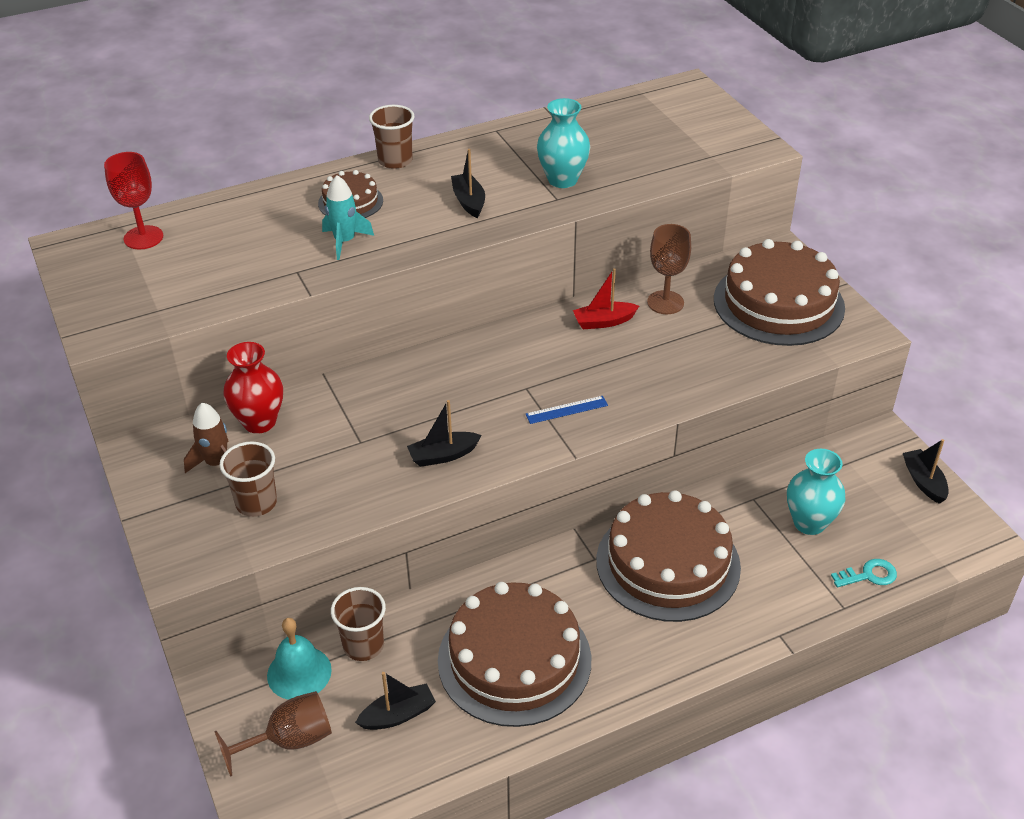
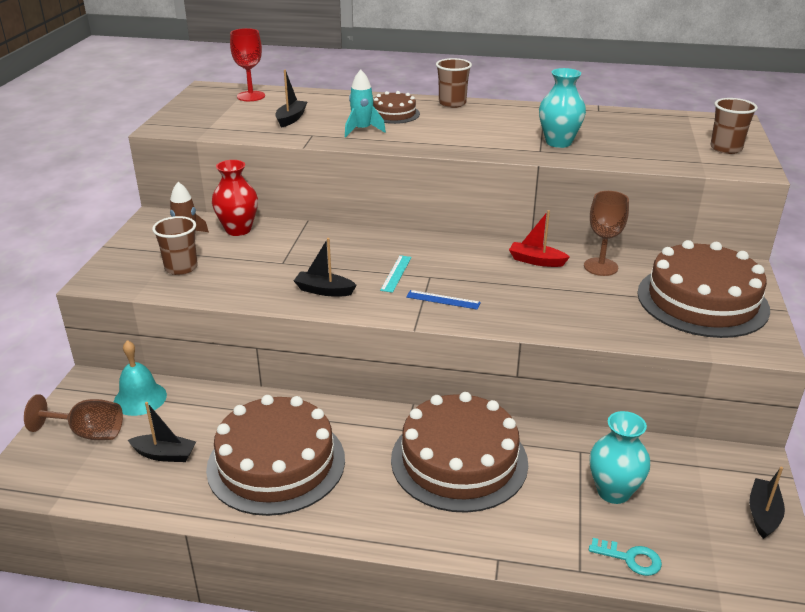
camera: 35 degrees right, 10 degrees down
brown cup [331,587,386,661] -> brown cup moved to [710,98,758,154]
black boat [451,149,485,218] -> black boat moved to [275,70,307,128]
none -> turquoise ruler [380,255,412,293]

